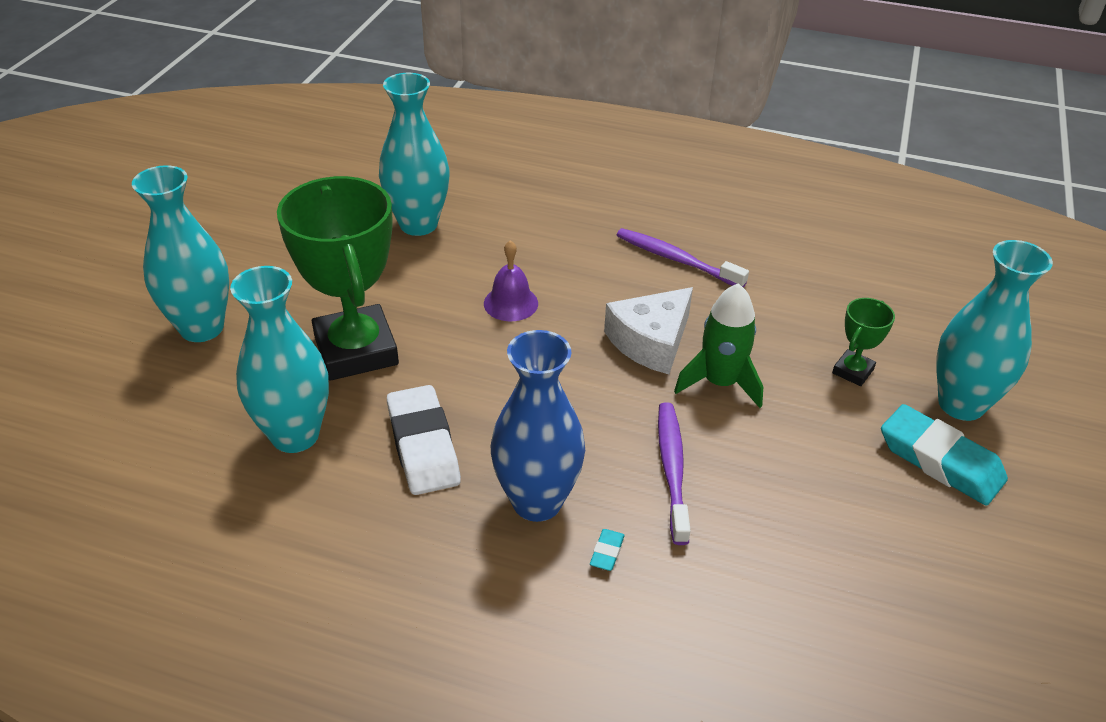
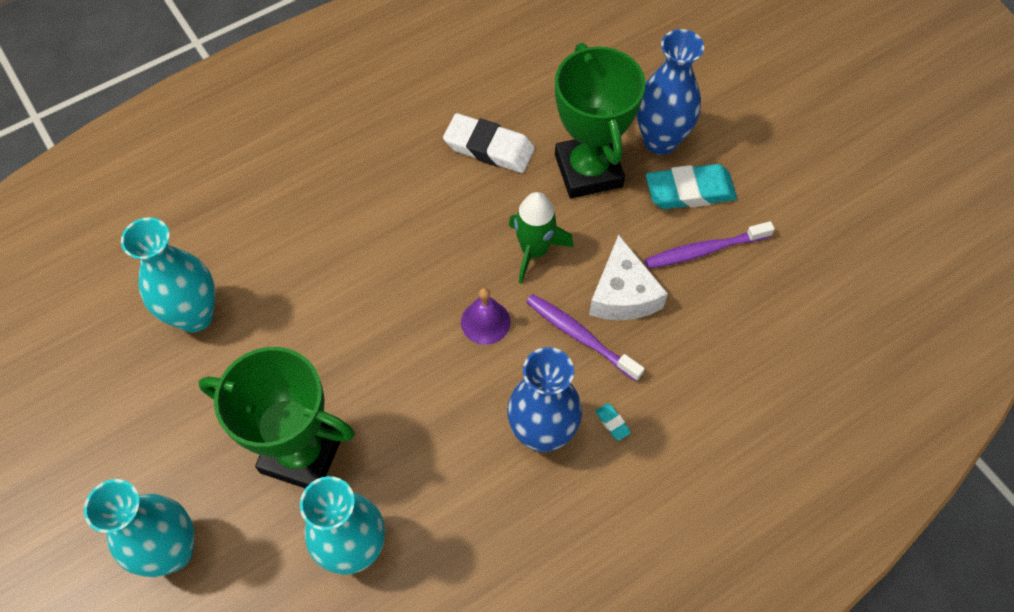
camera: 50 degrees left, 20 degrees up
white eraser [387,385,461,495] -> white eraser moved to [443,113,535,173]
purple bell [484,240,538,321] -> purple bell moved to [461,288,510,345]
white cheese [604,287,693,374] -> white cheese moved to [589,235,668,320]
purple toothbrush [617,228,749,288] -> purple toothbrush moved to [645,221,775,269]
green trophy [832,298,895,386] -> green trophy [555,43,645,198], size x2.25
turquoise vase [936,240,1053,421] -> blue vase [637,29,704,155]

